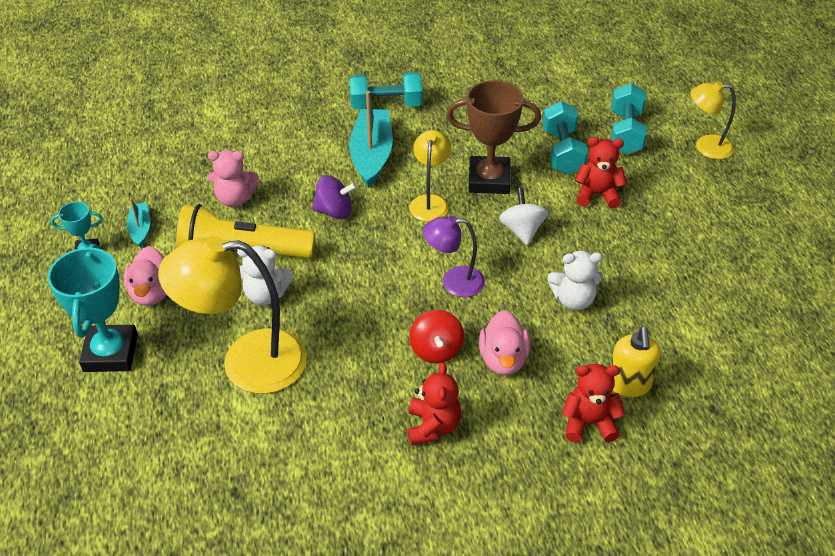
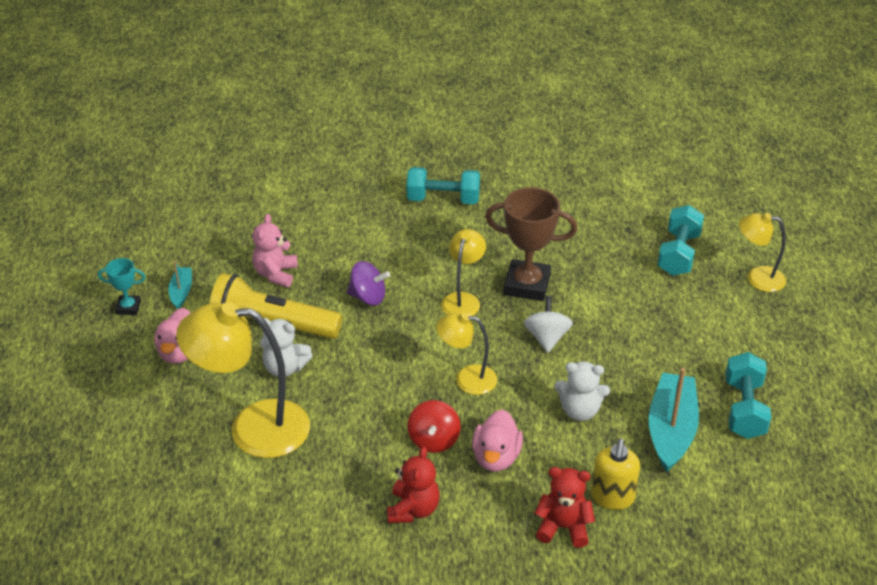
camera: 10 degrees right, 5 degrees down
turquoise trophy [47,244,138,372] -> none
pink teddy bear [208,150,259,207] -> pink teddy bear turned 90 degrees clockwise [252,214,298,287]
turquoise boat [349,91,393,188] -> turquoise boat moved to [649,368,699,472]
purple lamp [423,216,485,297] -> yellow lamp [436,312,497,395]
turquoise dumbbell [543,101,588,174] -> turquoise dumbbell moved to [726,352,771,439]
red teddy bear [575,137,627,208] -> none

